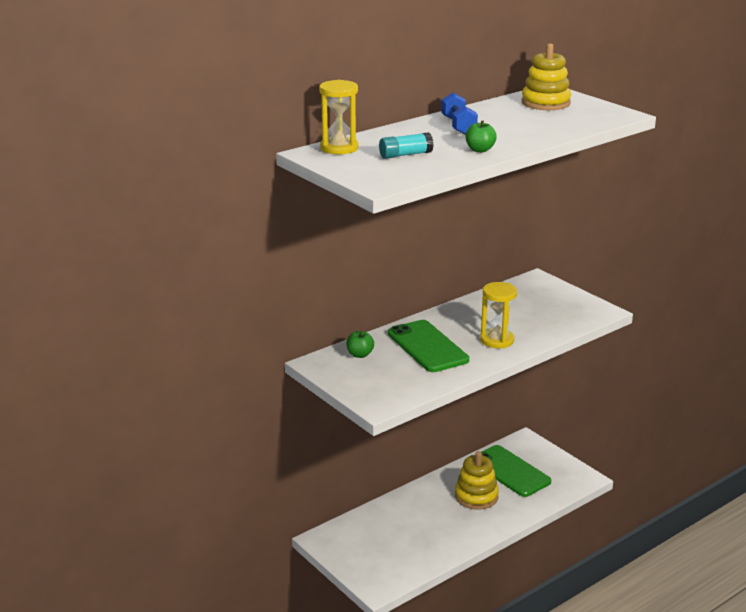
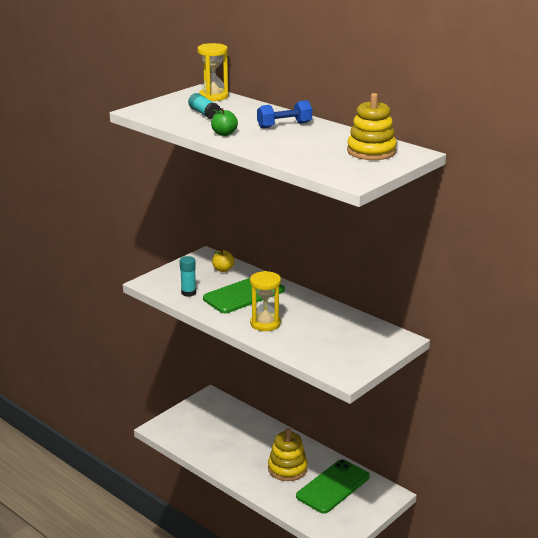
camera: 80 degrees right, 0 degrees up
green apple [346,330,374,358] -> yellow apple [212,250,235,272]
none -> turquoise glue stick [180,256,196,297]

